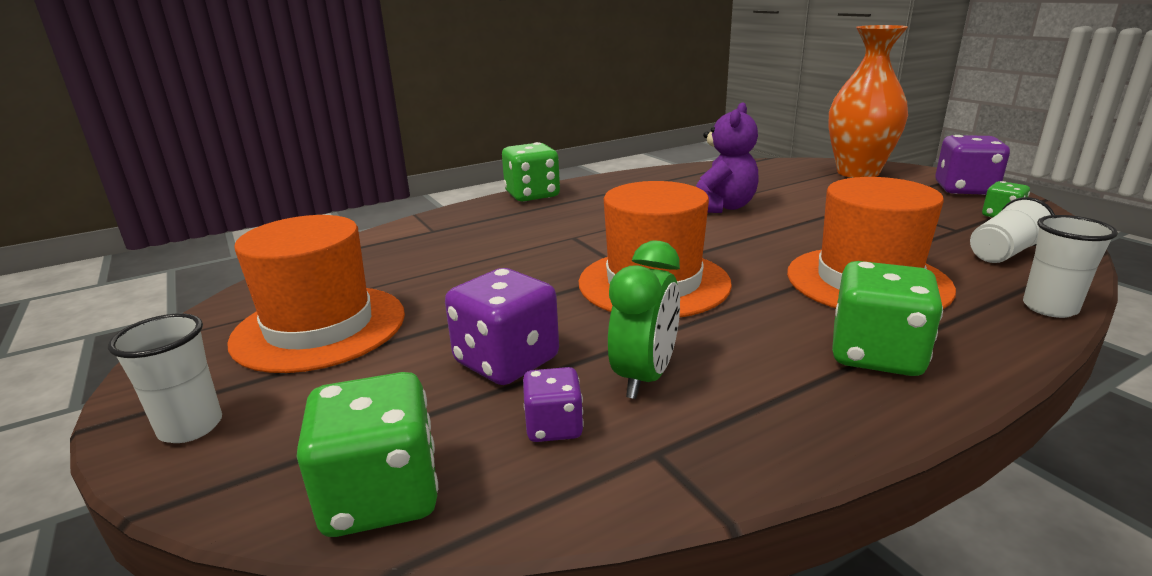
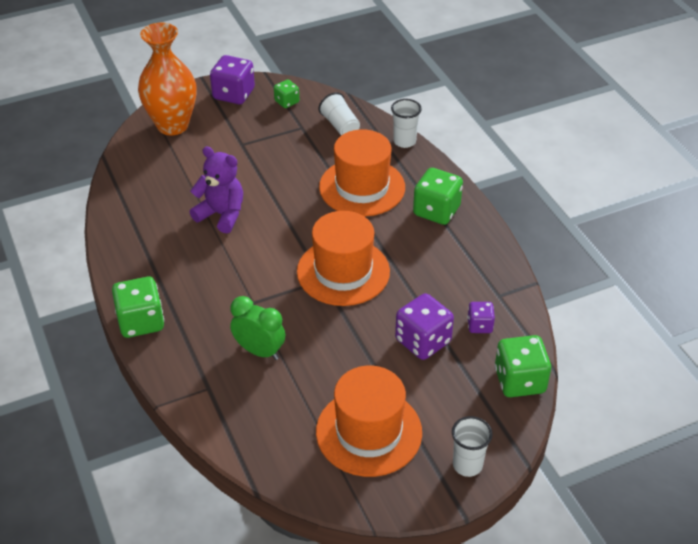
camera: 85 degrees left, 20 degrees up
green clock [608,241,680,399] -> green clock moved to [230,296,285,360]

